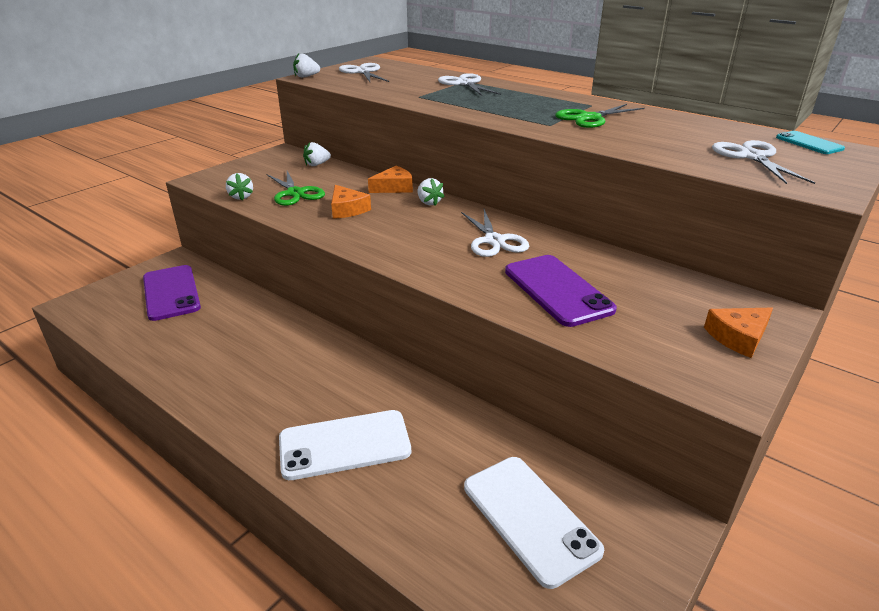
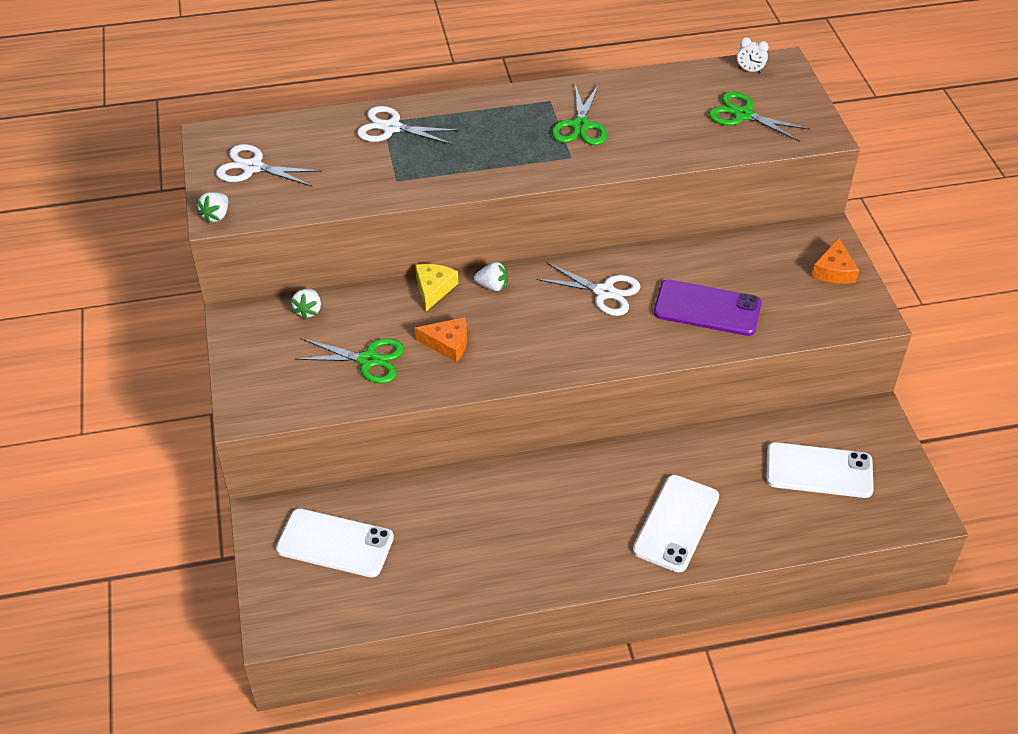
camera: 50 degrees left, 15 degrees up
purple phone [143,265,201,321] -> white phone [276,508,394,577]
white strawberry [226,173,253,201] -> none
orange cheese [368,166,413,193] -> yellow cheese [415,264,458,311]
white scissors [712,140,815,184] -> green scissors [709,92,810,142]
turquoise phone [776,131,845,154] -> white clock [737,37,769,73]

